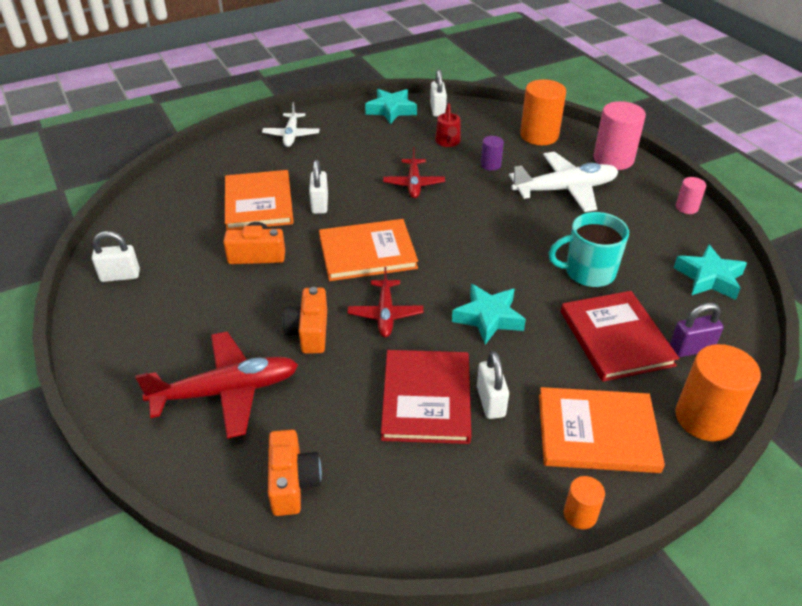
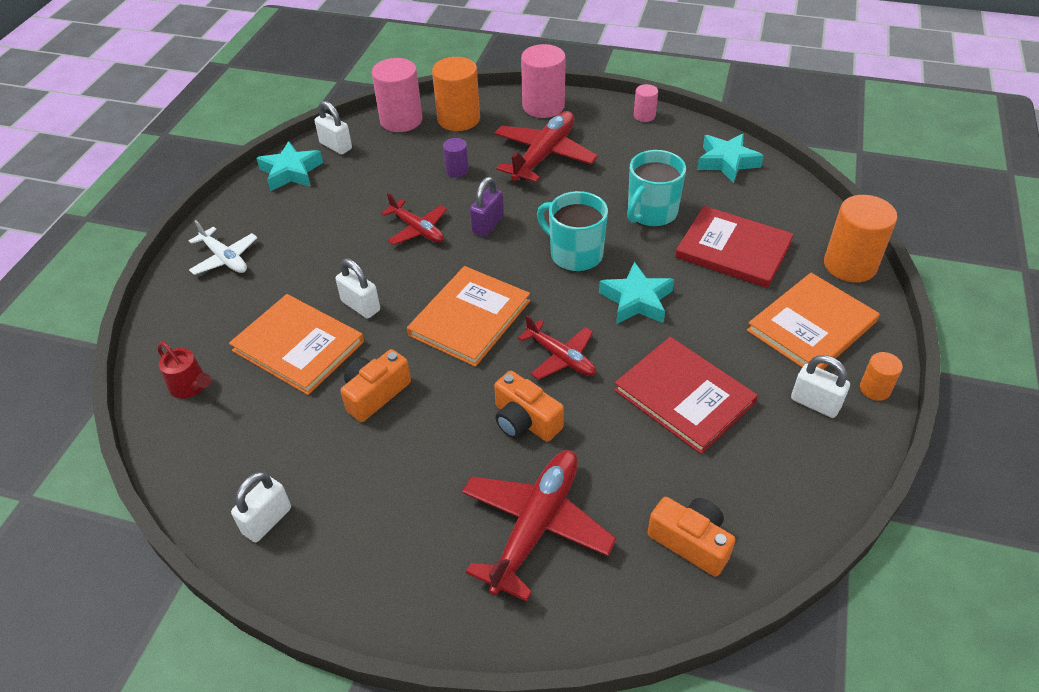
camera: 45 degrees left, 5 degrees up
red watering can [435,103,461,147] -> red watering can moved to [157,342,211,399]
white padlock [477,351,509,419] -> white padlock moved to [791,355,850,418]
white plane [509,152,619,212] -> red plane [494,111,598,182]
purple padlock [670,303,724,357] -> purple padlock moved to [470,177,504,237]
none -> pink cylinder [372,58,423,132]
none -> turquoise mug [537,191,608,272]

